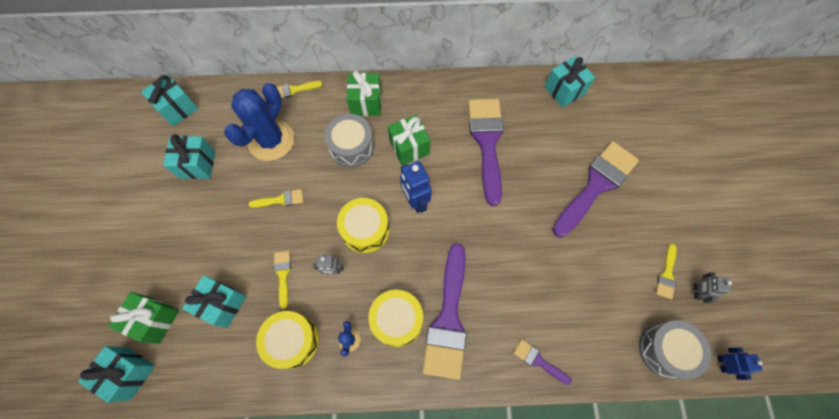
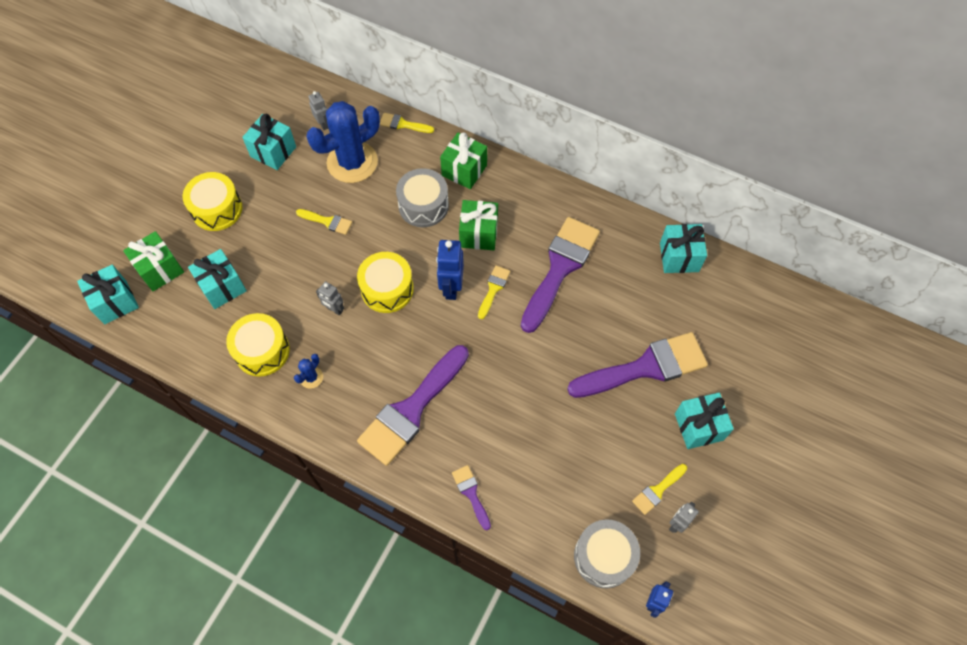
camera: 30 degrees right, 5 degrees down
turquoise gift [141,74,198,126] -> turquoise gift moved to [675,393,734,449]
yellow brush [274,251,291,309] -> yellow brush moved to [478,266,510,319]
yellow drum [368,290,423,347] -> yellow drum moved to [183,172,242,231]
none -> grey robot [308,91,329,130]

